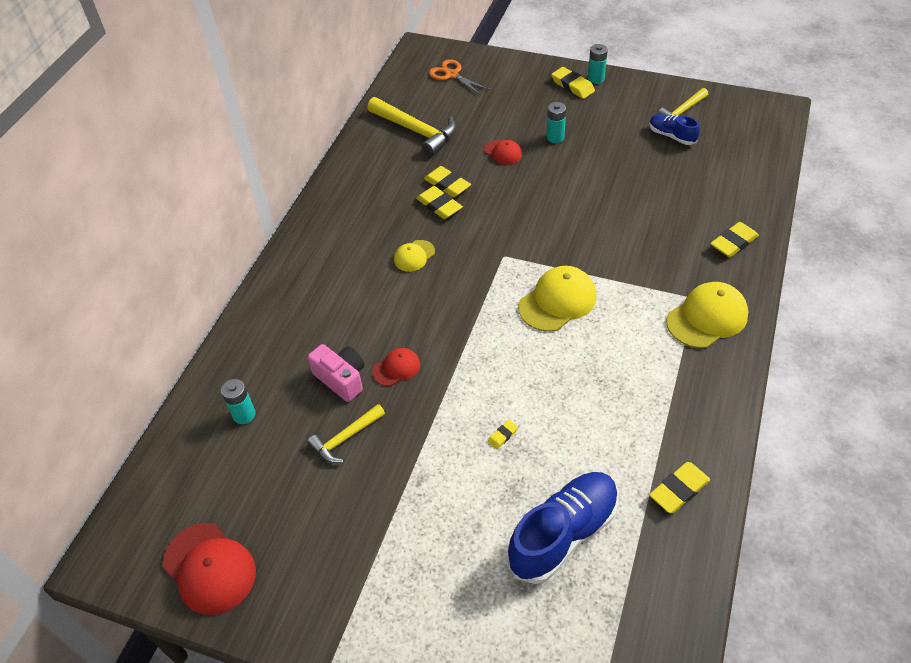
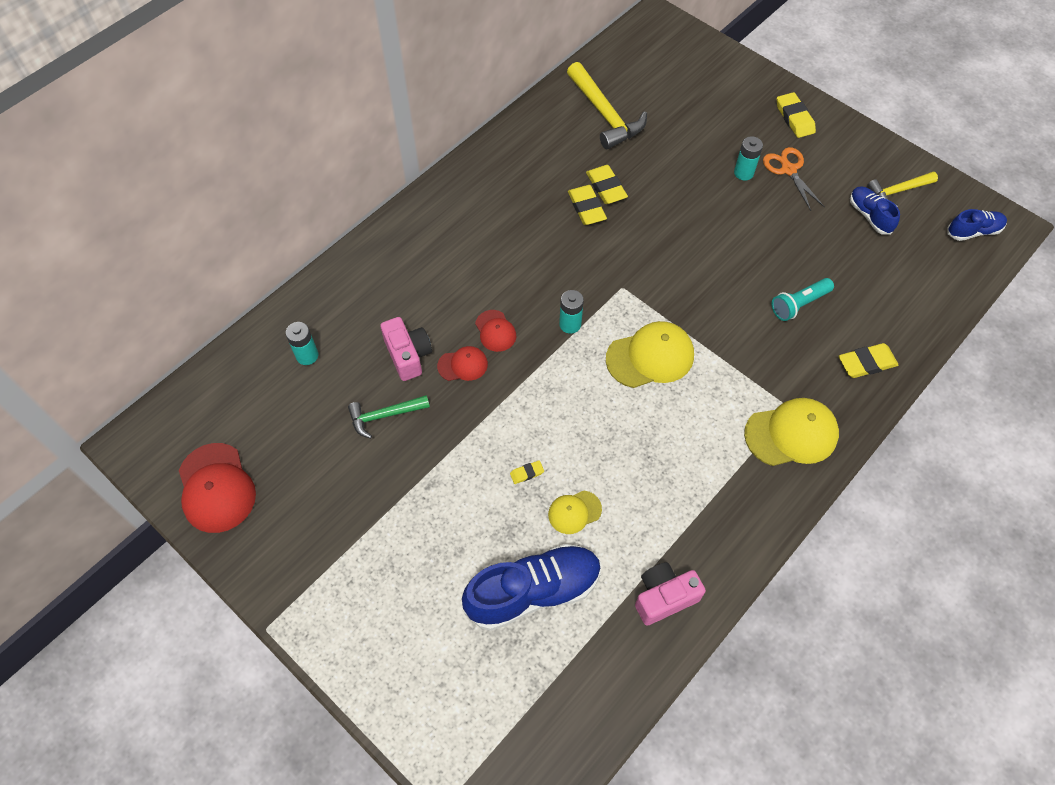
camera: 20 degrees right, 10 degrees up
yellow hammer [307,404,385,463] -> green hammer [348,395,430,439]
yellow cap [394,240,435,272] -> yellow cap moved to [548,491,602,534]
orange scissors [429,59,490,95] -> orange scissors moved to [763,147,825,211]
red cap [484,140,522,165] -> red cap moved to [475,310,516,352]
turquoise battery [588,44,608,84] -> turquoise battery moved to [559,290,584,334]
yellow eraser [649,462,710,513] -> pink camera [635,562,706,625]
none -> turquoise flashlight [772,278,834,321]
none -> blue shoe [947,209,1007,241]

